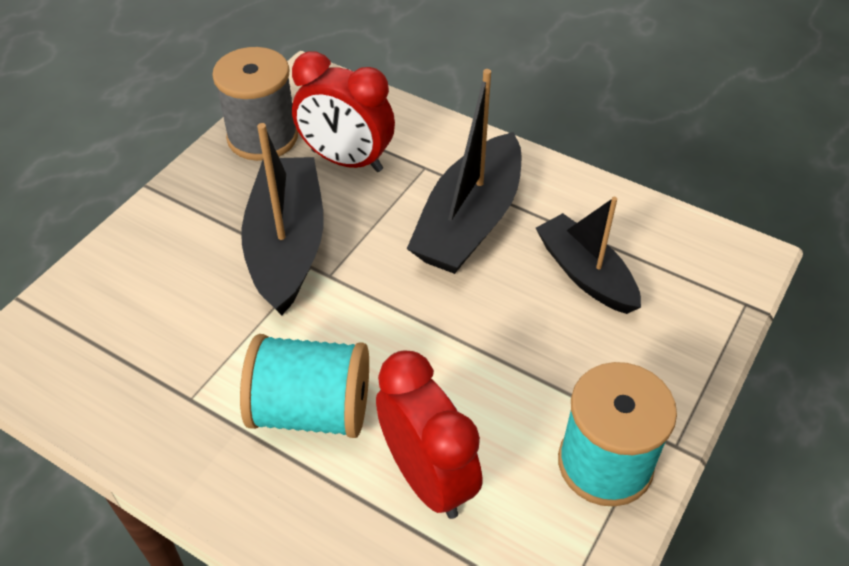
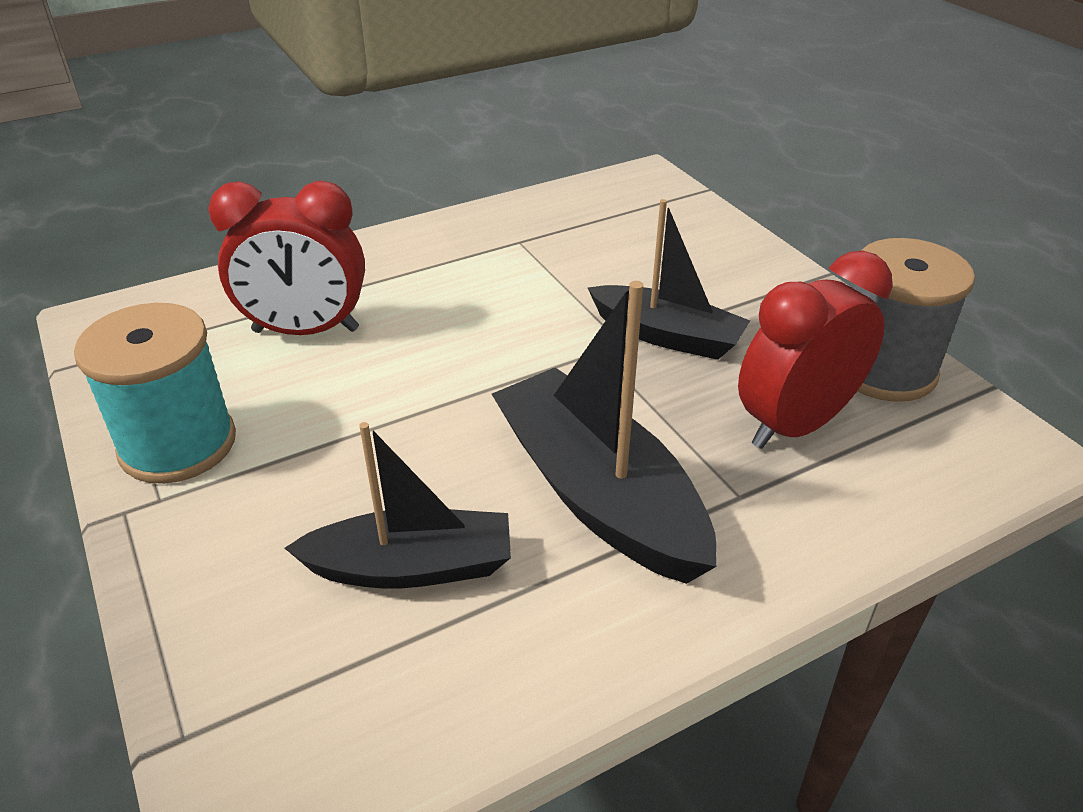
camera: 120 degrees right, 10 degrees down
turquoise spool [240,334,369,438] -> none
black boat [241,123,324,316] -> black boat [588,199,750,360], size x0.67

